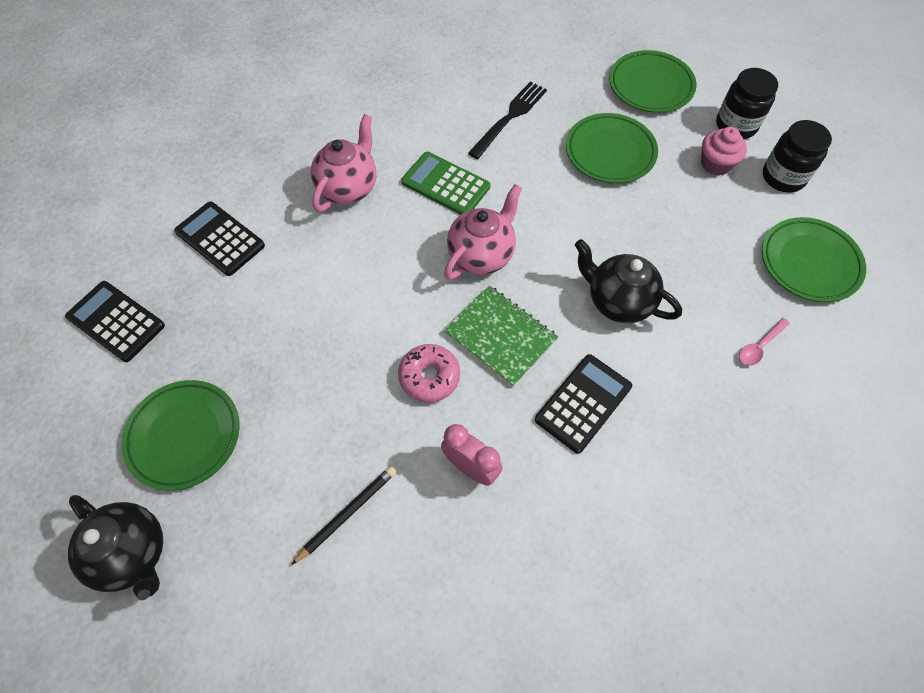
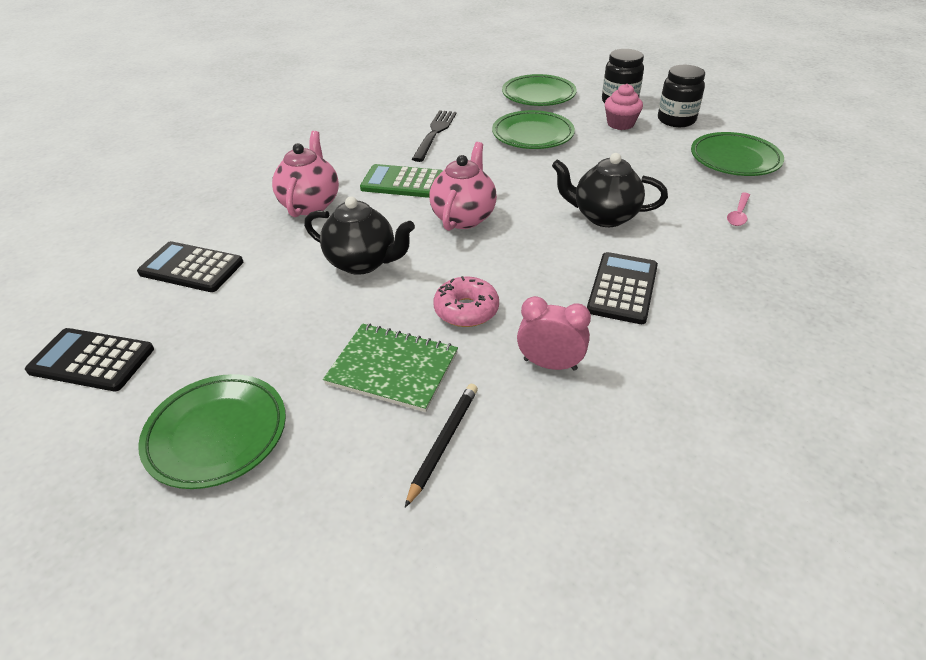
camera: 20 degrees left, 20 degrees down
black teapot [68,495,163,600] -> black teapot moved to [304,196,415,275]
green notebook [444,286,558,387] -> green notebook moved to [323,323,458,412]

